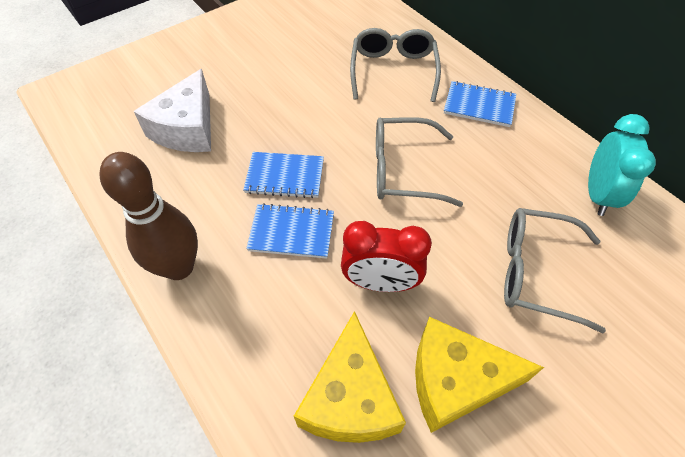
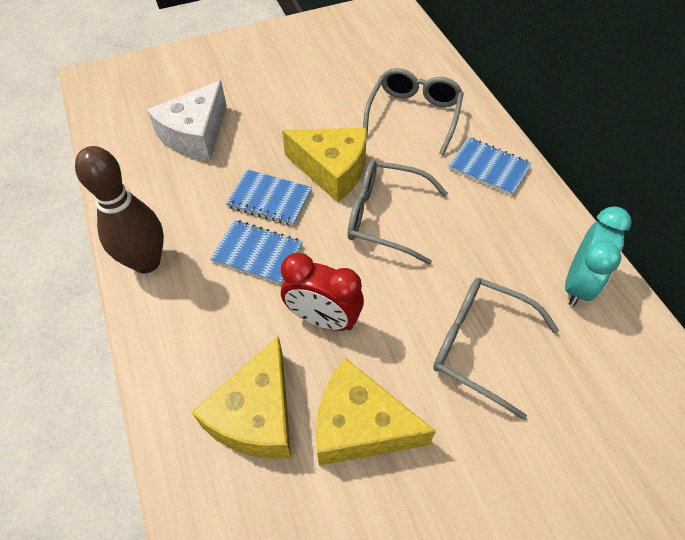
camera: 15 degrees right, 0 degrees up
none -> yellow cheese [282,128,367,203]

